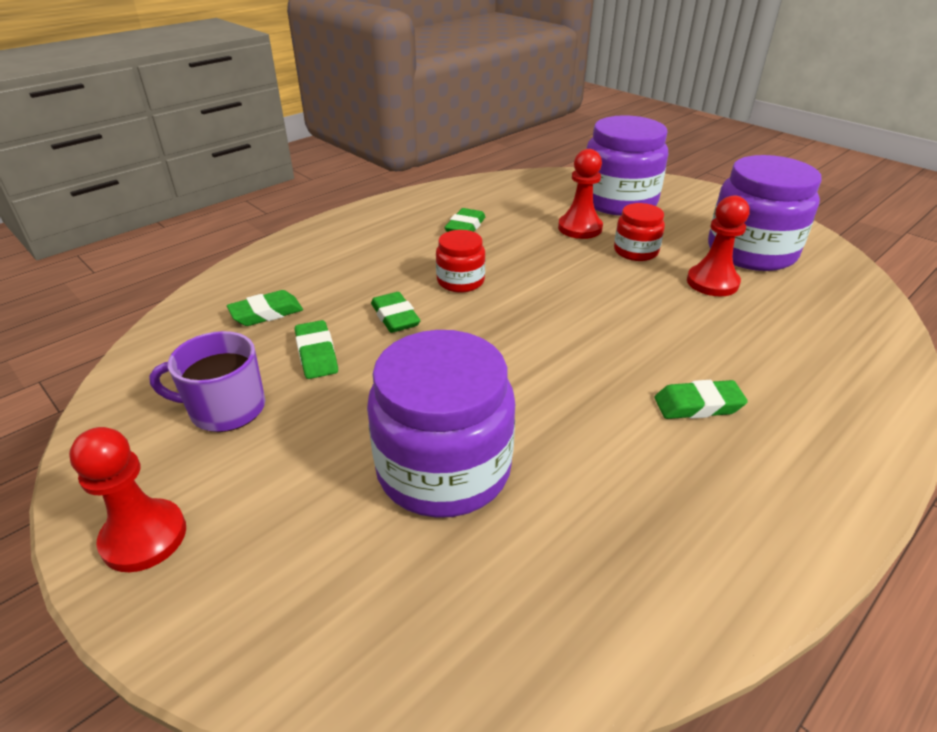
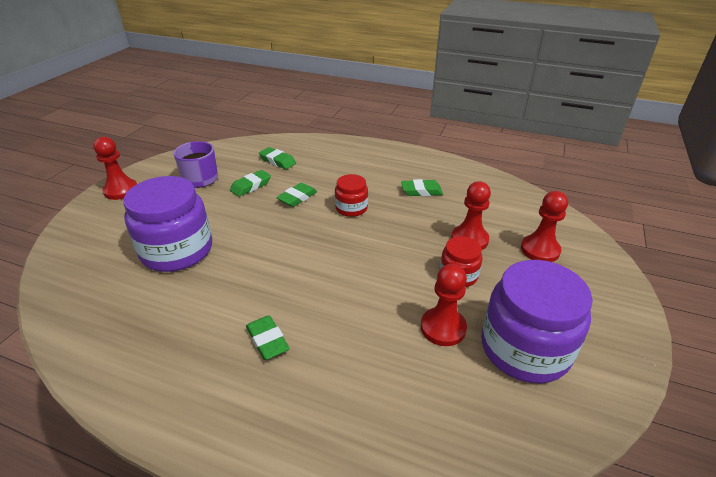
camera: 65 degrees right, 0 degrees up
purple jar [586,115,668,216] -> red pawn [521,191,568,262]

